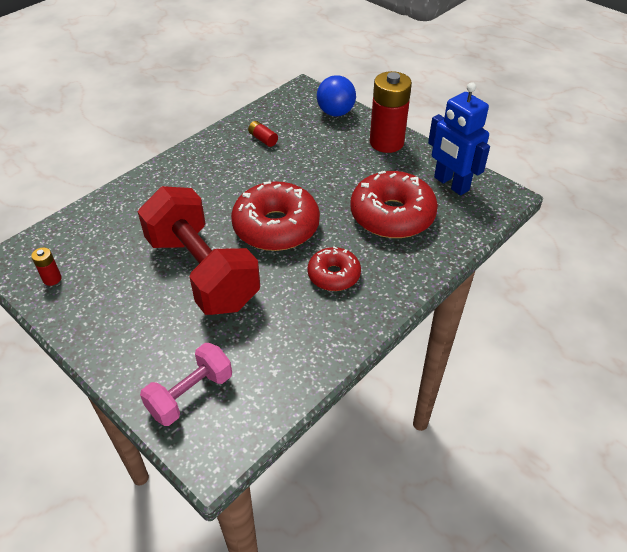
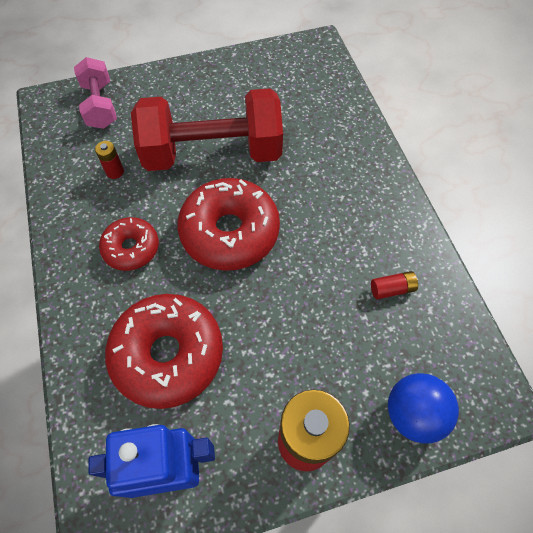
camera: 120 degrees right, 15 degrees up
red battery [31,247,62,286] -> red battery moved to [95,141,124,179]

